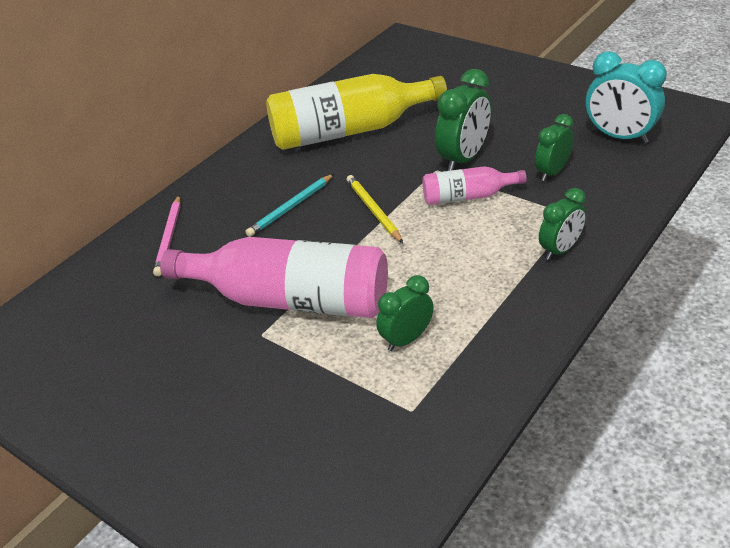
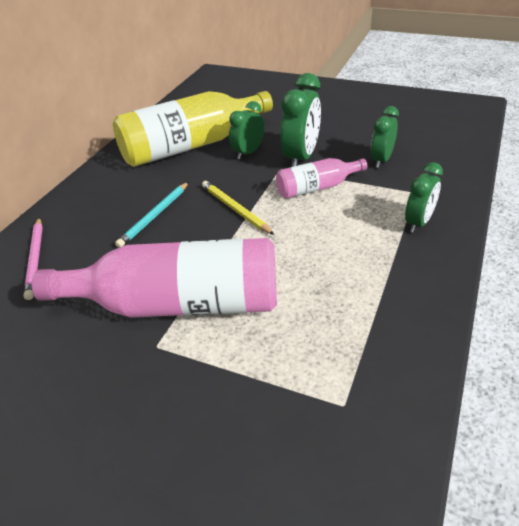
camera: 15 degrees left, 0 degrees up
green clock [376,275,434,351] -> green clock moved to [229,101,264,159]
turquoise clock [586,51,667,144] -> none

